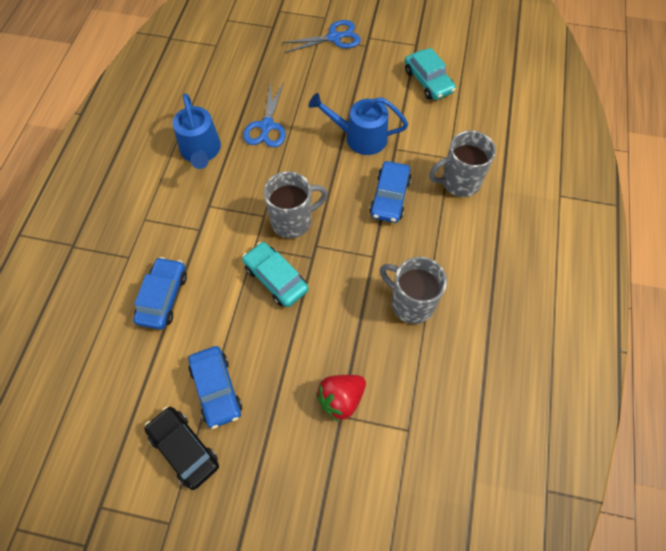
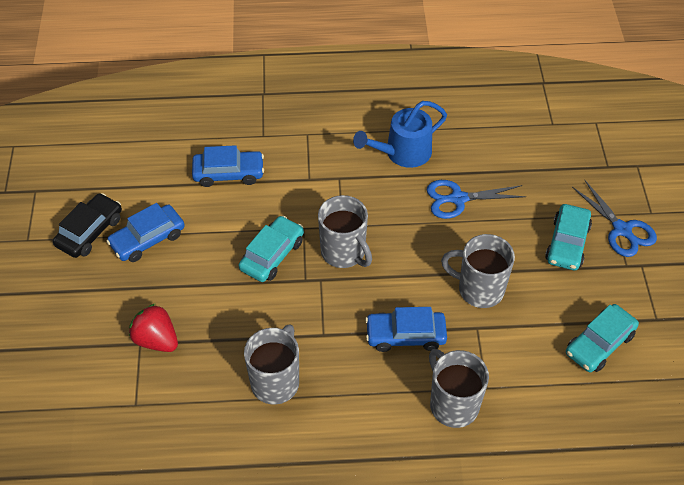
camera: 75 degrees right, 10 degrees down
blue watering can [308,93,408,155] -> grey mug [441,234,515,308]
none -> turquoise car [545,204,592,270]

